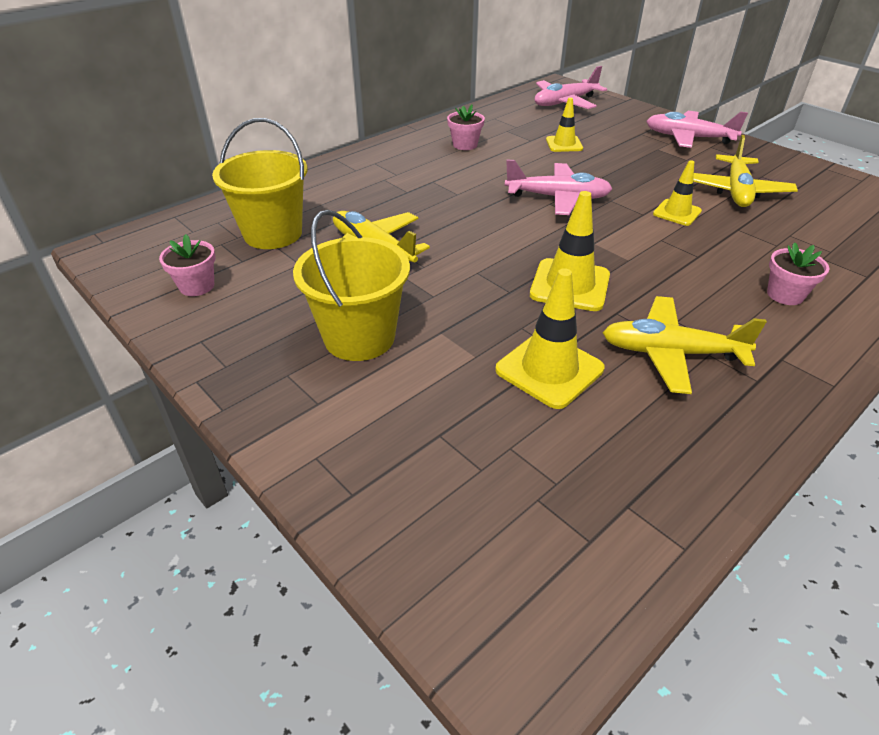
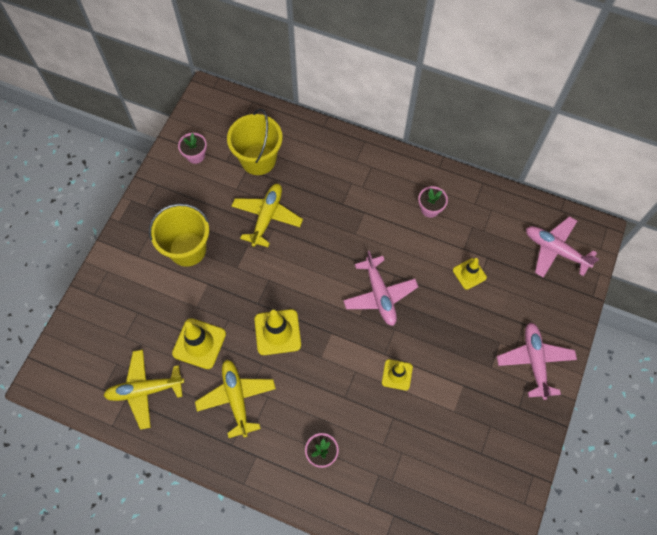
camera: 65 degrees right, 25 degrees up
yellow plane [693,135,798,207] -> yellow plane moved to [103,350,184,430]

